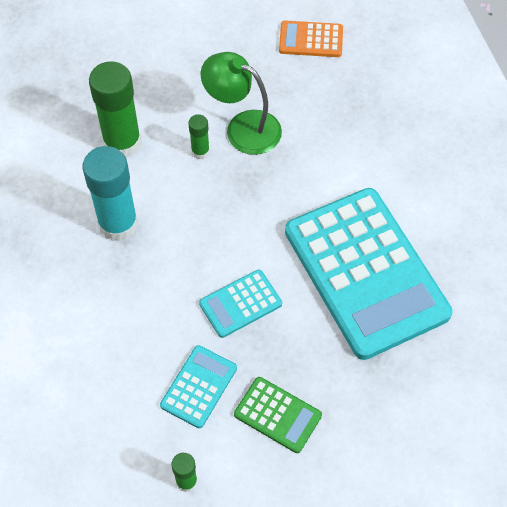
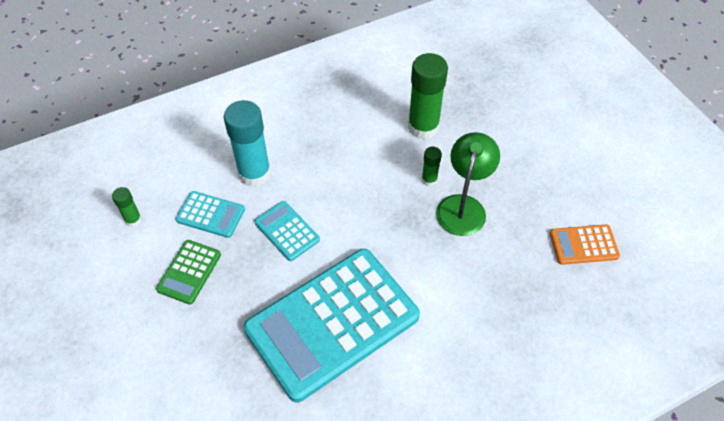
camera: 80 degrees right, 5 degrees down
turquoise glue stick [82,146,138,241] -> turquoise glue stick moved to [224,100,271,187]
orange calculator [279,20,343,57] -> orange calculator turned 90 degrees counterclockwise [550,225,620,265]

